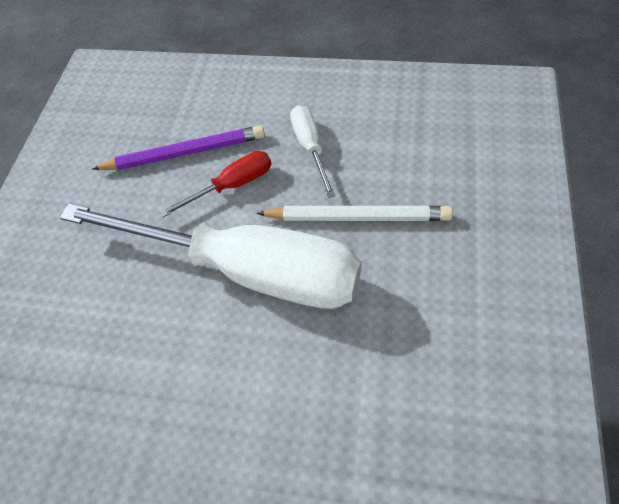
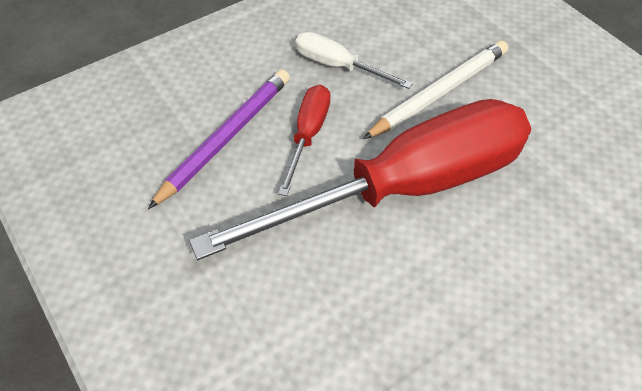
camera: 50 degrees left, 5 degrees down
white screwdriver [60,203,361,309] -> red screwdriver [189,99,531,260]

